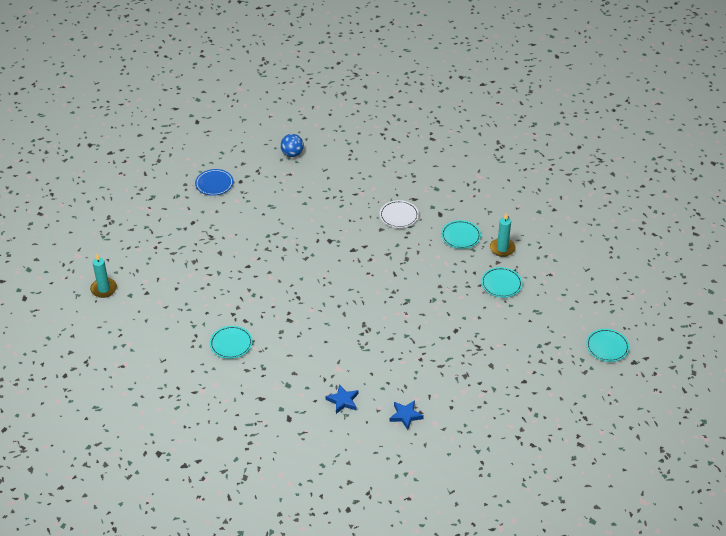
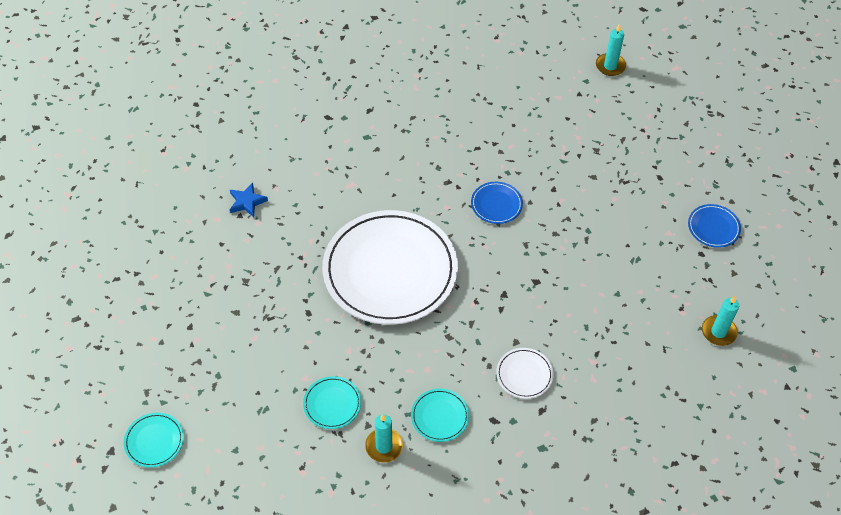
camera: 125 degrees right, 10 degrees up
turquoise plate [210,326,253,359] -> none
blue ball [280,134,304,157] -> turquoise candle [702,296,739,346]
blue star [325,384,358,414] -> none
none -> white plate [323,210,458,325]
none -> blue plate [471,182,523,224]

